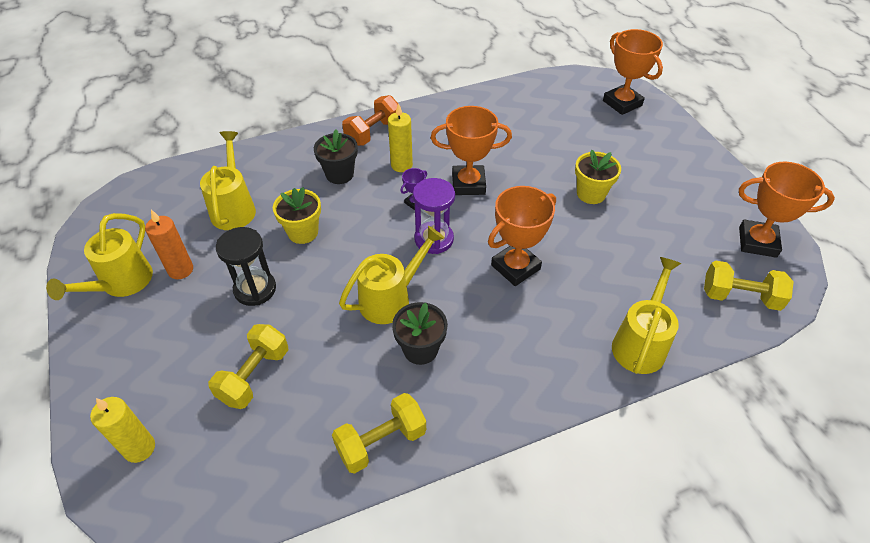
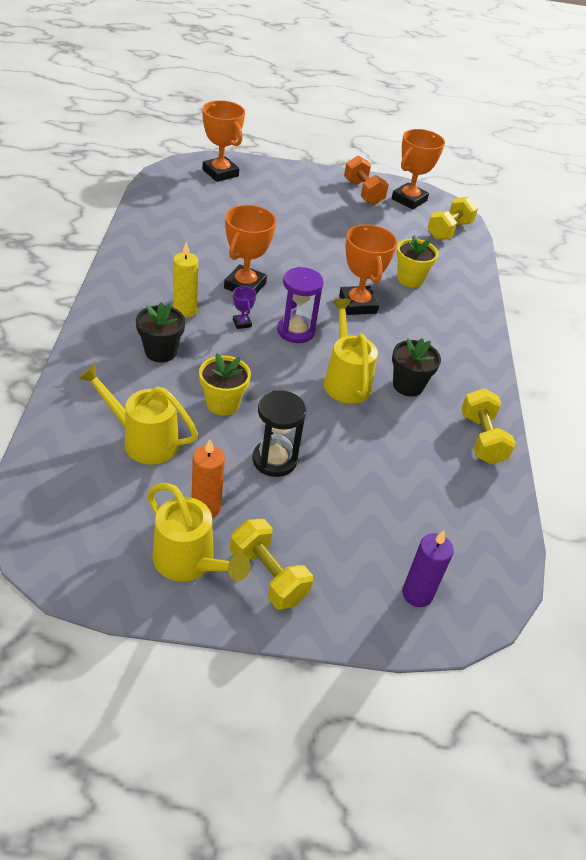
camera: 70 degrees left, 5 degrees down
yellow candle [90,397,155,463] -> purple candle [402,531,454,607]
yellow dumbbell [208,324,289,409] -> yellow dumbbell moved to [230,519,313,610]
orange dumbbell [342,95,398,146] -> orange dumbbell moved to [344,155,389,205]
yellow flower pot [575,149,621,204] -> yellow flower pot moved to [397,235,439,287]
orange trophy [603,29,663,115] -> orange trophy turned 60 degrees clockwise [202,100,245,182]
yellow watering can [612,257,681,374] -> none

